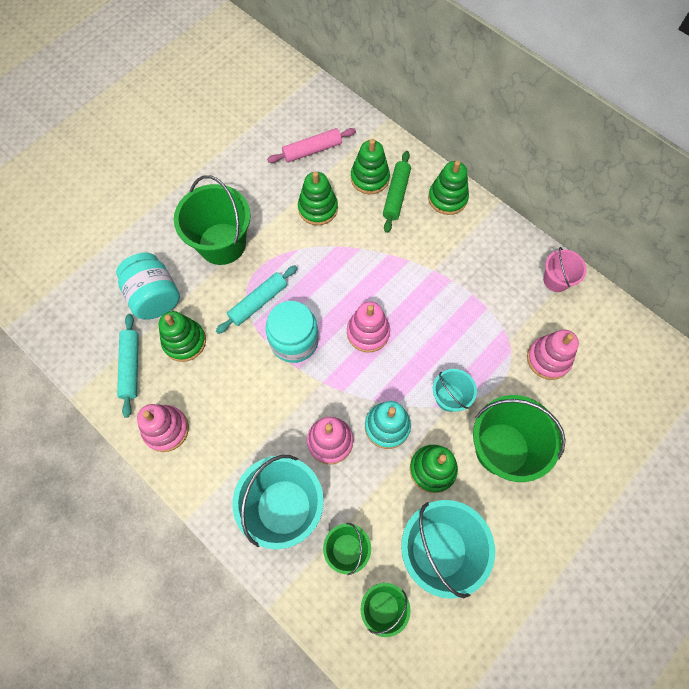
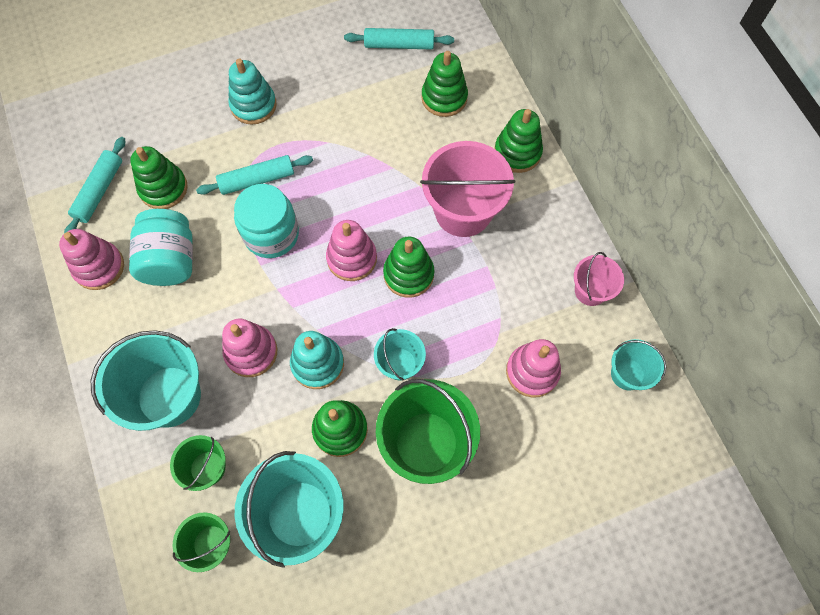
camera: 25 degrees right, 0 degrees up
turquoise jar [116,253,180,319] -> turquoise jar moved to [129,209,193,286]
green bucket [174,175,251,265] -> turquoise stacking toy [228,59,277,125]
pink rolling pin [267,128,356,163] -> turquoise rolling pin [344,28,454,50]
green stacking toy [298,171,338,226] -> green stacking toy moved to [383,237,434,298]
green rolling pin [383,151,411,233] -> none
none -> pink bucket [420,141,516,237]
none -> turquoise bucket [611,339,666,391]

